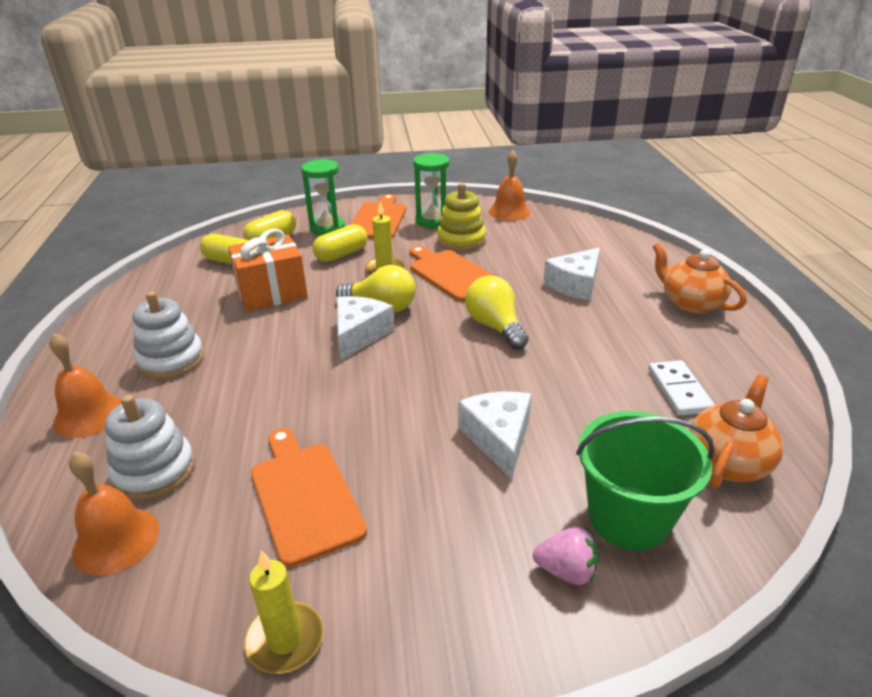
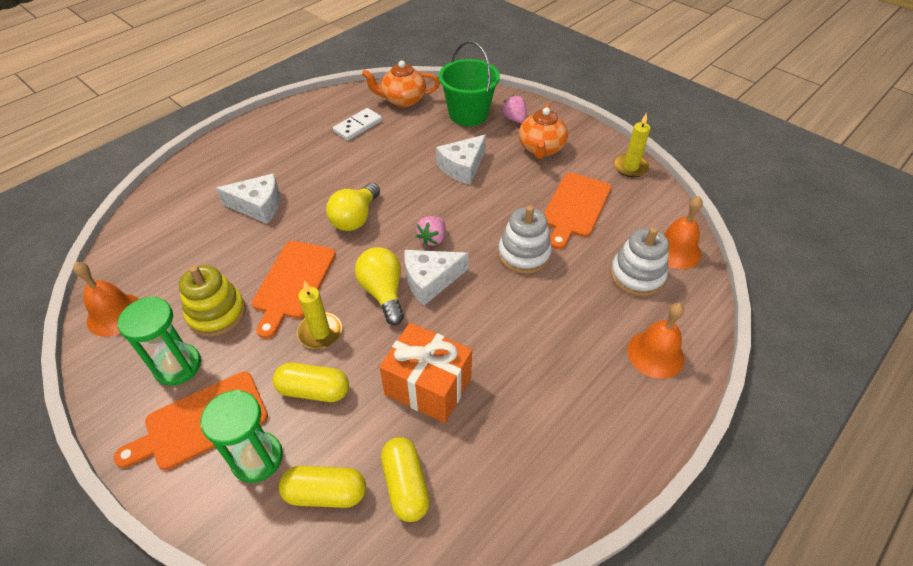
camera: 130 degrees left, 15 degrees up
white stacking toy [133,291,204,379] -> white stacking toy moved to [498,205,552,274]
orange teapot [653,243,747,314] -> orange teapot moved to [519,104,568,159]
none -> pink strawberry [416,216,446,246]

